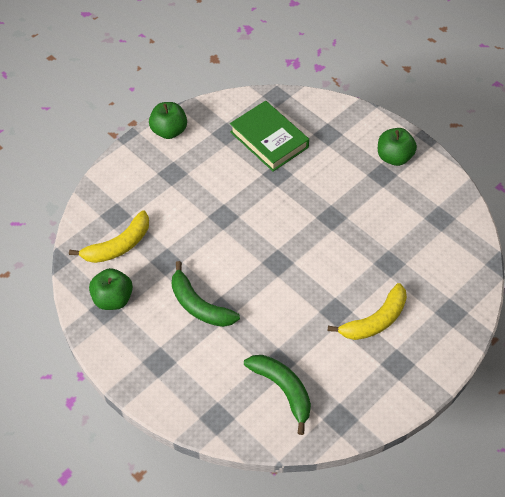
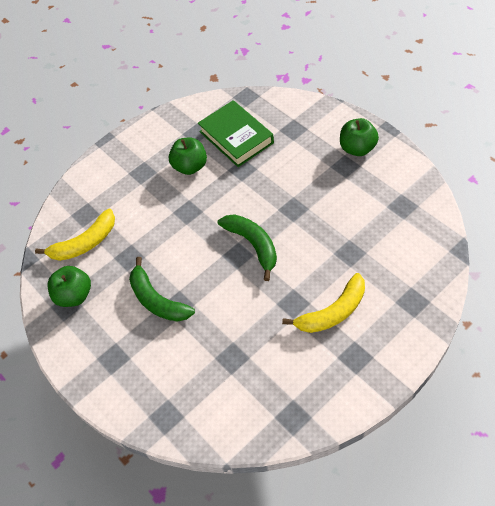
camera: 10 degrees right, 0 degrees up
green apple [149,102,187,139] -> green apple moved to [168,138,207,175]
green banana [244,355,311,435] -> green banana moved to [218,214,277,281]

